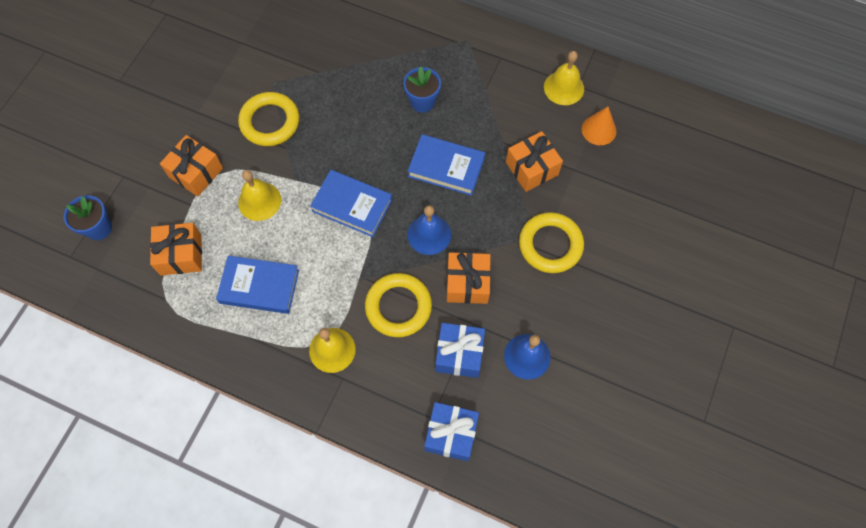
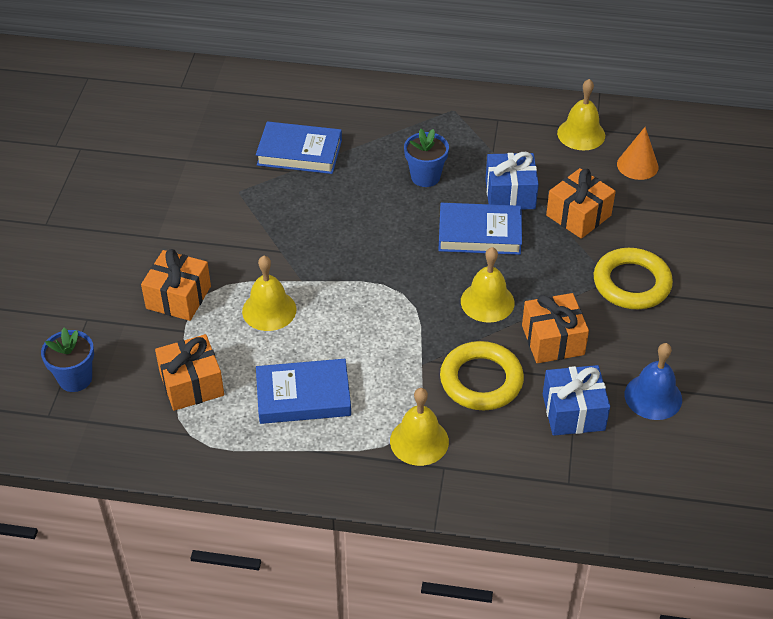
camera: 15 degrees left, 20 degrees down
yellow ring [238,92,299,146] -> none
blue book [310,170,392,237] -> blue book moved to [256,121,342,174]
blue bell [408,205,451,255] -> yellow bell [461,247,515,323]
blue gift [424,402,479,461] -> blue gift moved to [486,152,539,209]

